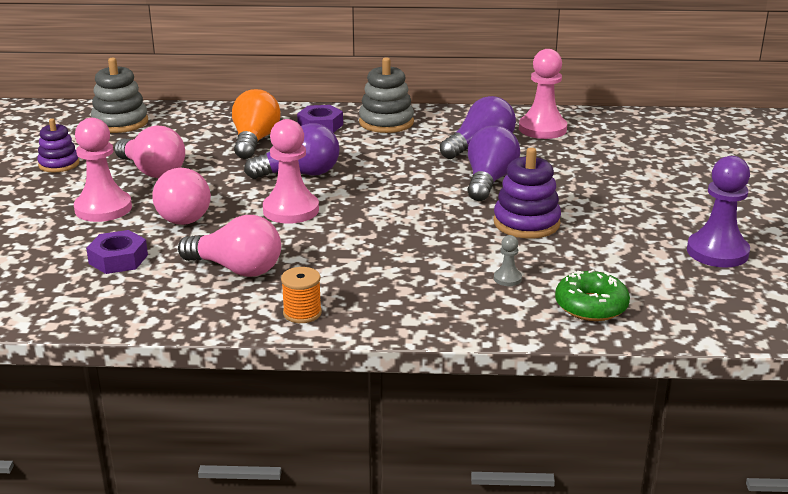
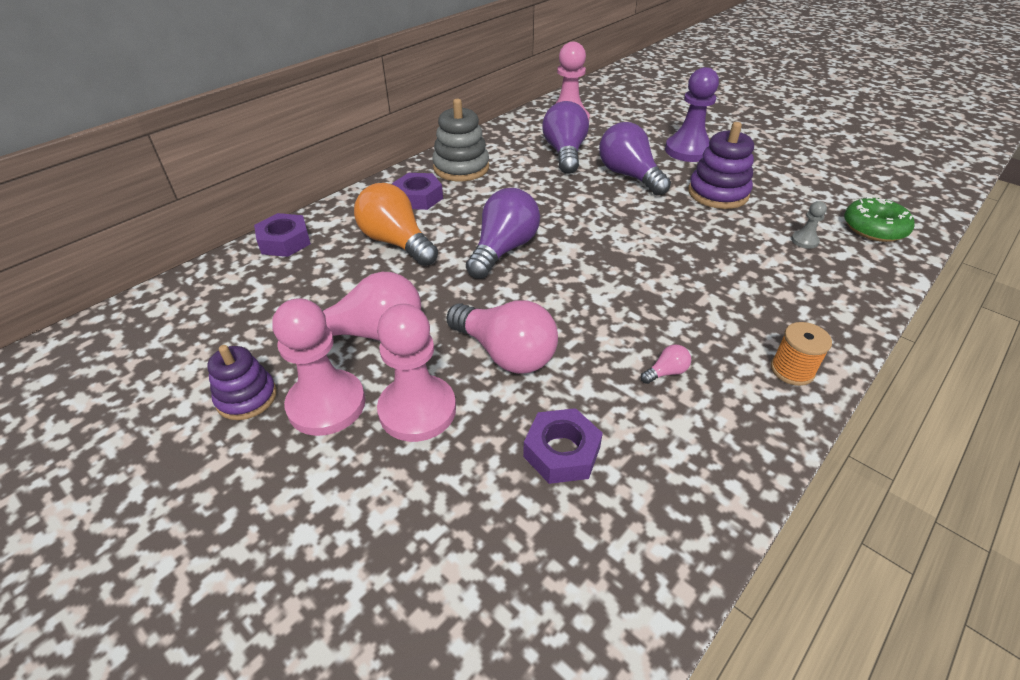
camera: 50 degrees left, 15 degrees up
grey stacking toy [91,58,148,133] -> none
pink light bulb [178,215,281,277] -> pink light bulb [641,344,691,384], size x0.42
pink pawn [263,119,319,224] -> pink pawn moved to [272,298,365,436]
purple pawn [687,156,750,267] -> purple pawn moved to [665,67,719,162]
none -> purple nut [254,213,311,257]

